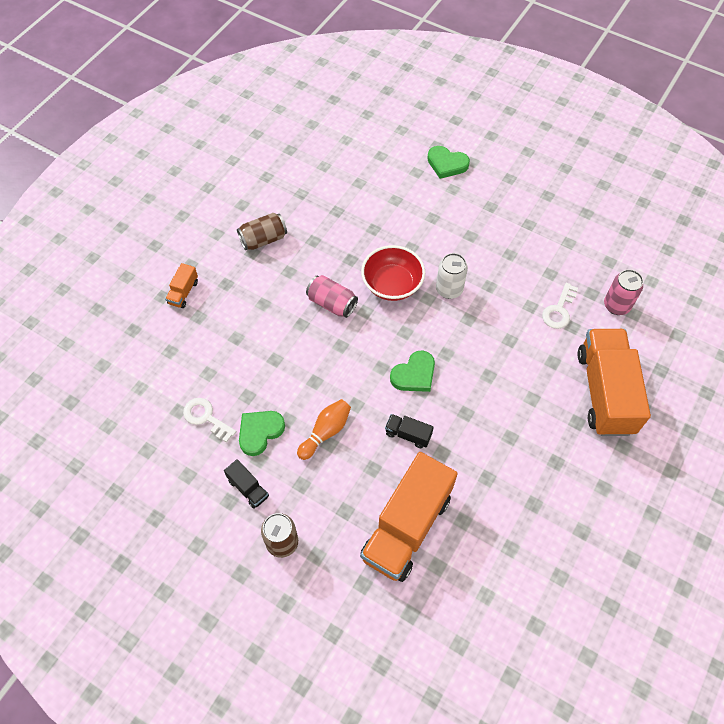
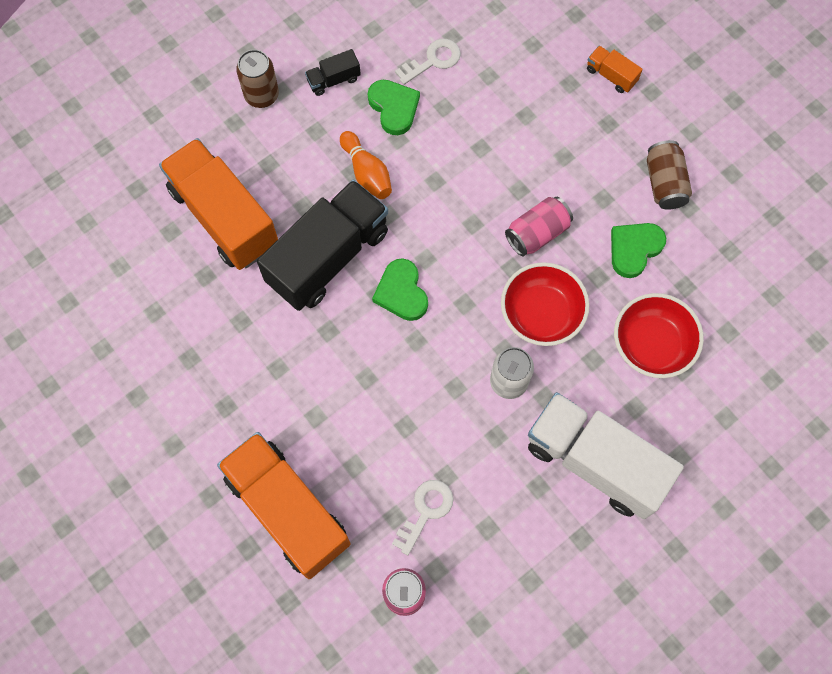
camera: 110 degrees right, 10 degrees up
black truck [385,414,434,448] -> black truck [257,180,388,311], size x2.39
green heart [427,146,470,179] -> green heart moved to [611,223,666,278]
white key [542,283,578,329] -> white key turned 75 degrees clockwise [392,480,454,555]
orange truck [577,329,651,436] -> orange truck turned 150 degrees counterclockwise [217,432,351,579]
none -> white truck [528,392,684,519]
none -> red bowl [614,293,704,378]

